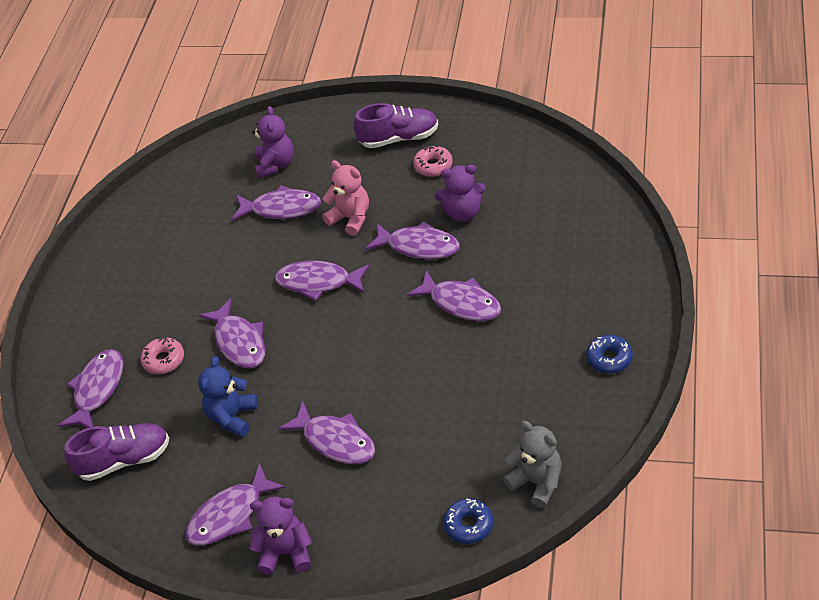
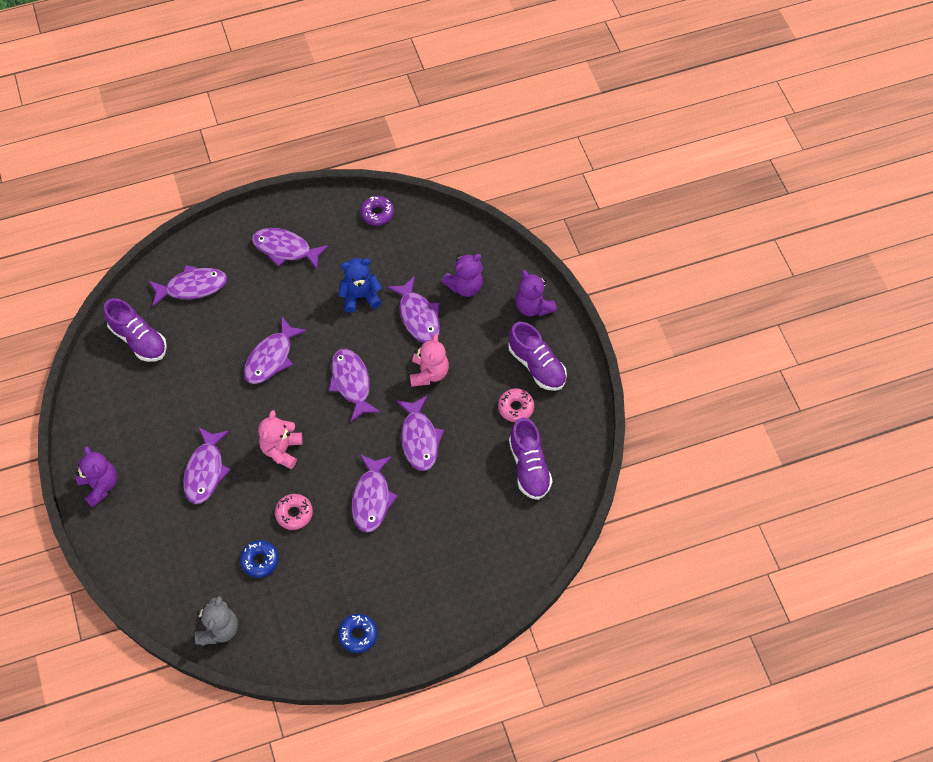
camera: 55 degrees right, 15 degrees up
pink donut [141,337,184,374] -> pink donut moved to [275,494,313,530]
purple fish [185,463,286,545] -> purple fish moved to [252,228,329,270]
blue teddy bear [198,356,258,437] -> blue teddy bear moved to [339,258,382,313]
purple teddy bear [434,165,486,222] -> purple teddy bear moved to [515,270,557,316]
blue donut [443,498,493,544] -> blue donut moved to [240,540,279,578]
none -> pink teddy bear [258,410,303,469]
none -> purple donut [360,196,394,226]
none -> purple shoe [509,418,553,500]

